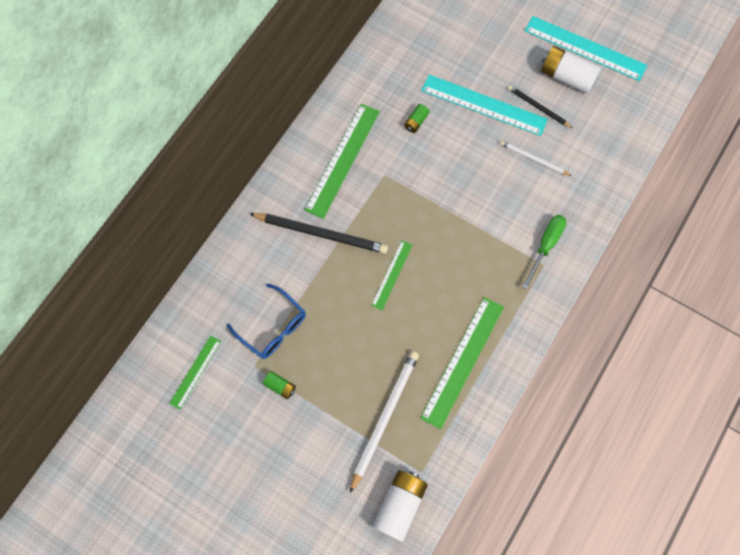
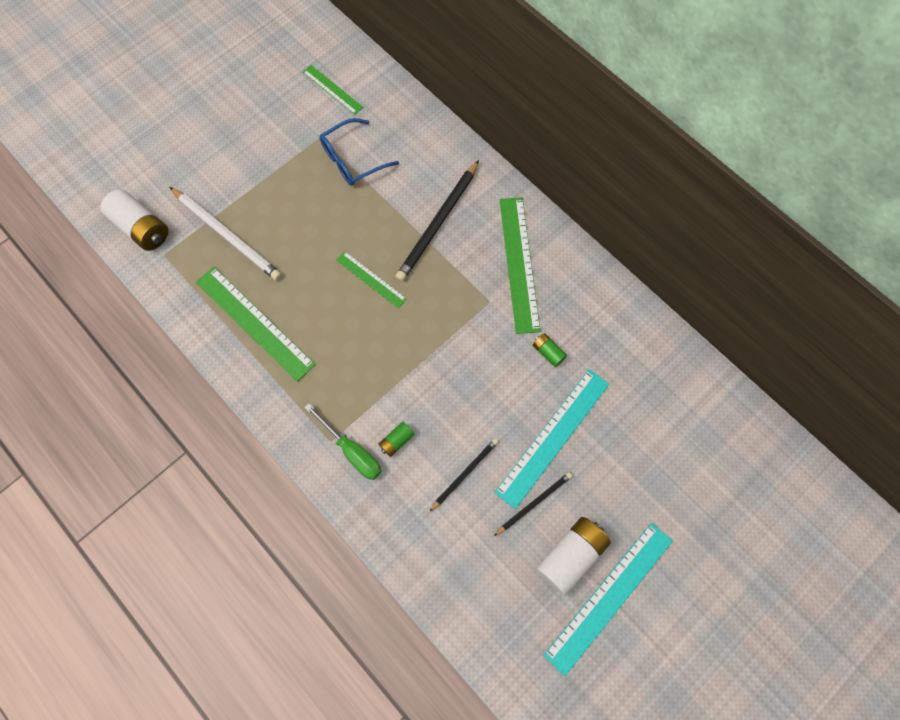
camera: 105 degrees right, 0 degrees up
green battery [263,371,296,399] -> green battery moved to [379,422,415,457]
green ruler [304,104,380,219] -> green ruler turned 45 degrees clockwise [500,197,541,334]
white pencil [500,141,572,176] -> black pencil [429,439,498,512]

